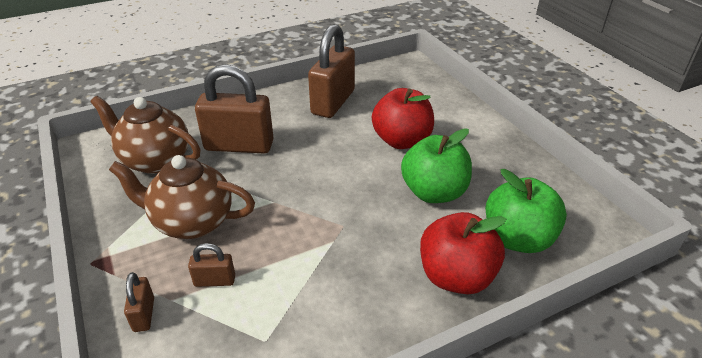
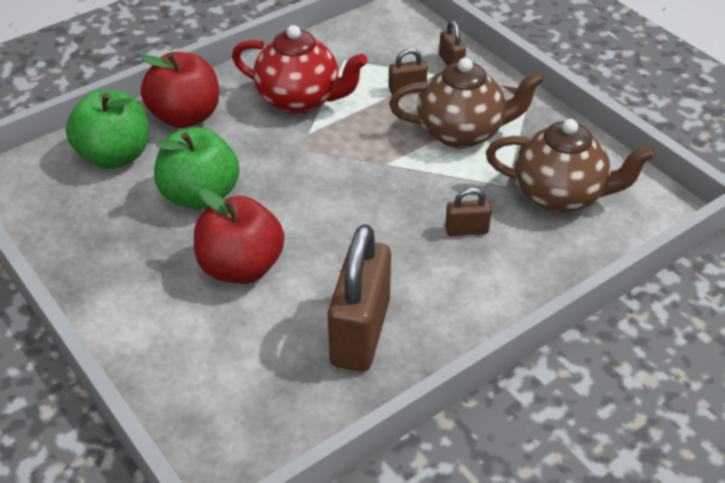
camera: 170 degrees right, 5 degrees up
brown padlock [195,64,274,153] -> brown padlock [445,188,492,236], size x0.46
none -> red teapot [232,25,368,114]

